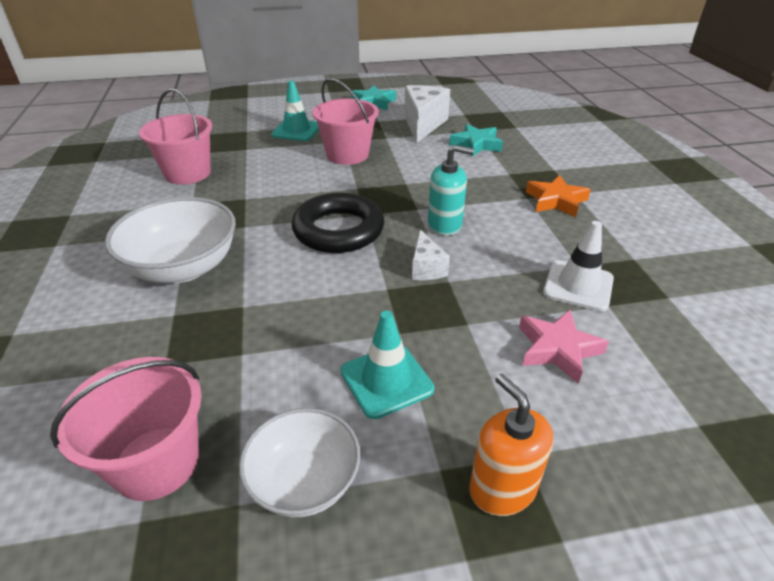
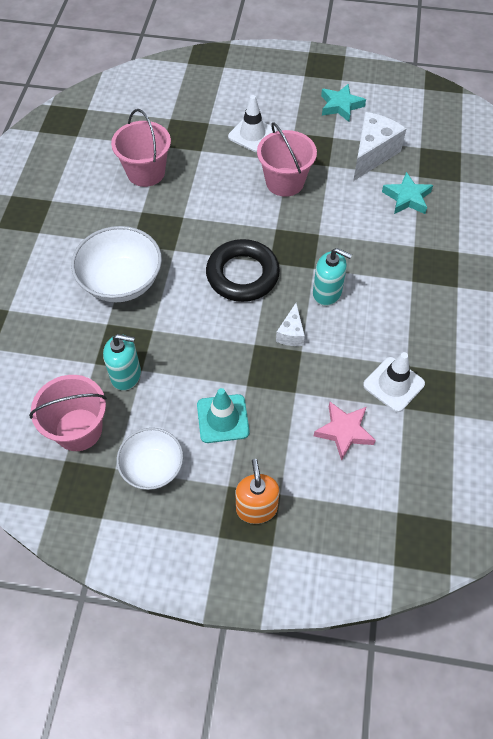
camera: 20 degrees right, 20 degrees up
turquoise traffic cone [271,81,319,141] -> white traffic cone [228,95,277,152]
orange star [526,175,591,217] -> none
none -> turquoise soap dispenser [103,334,141,391]

